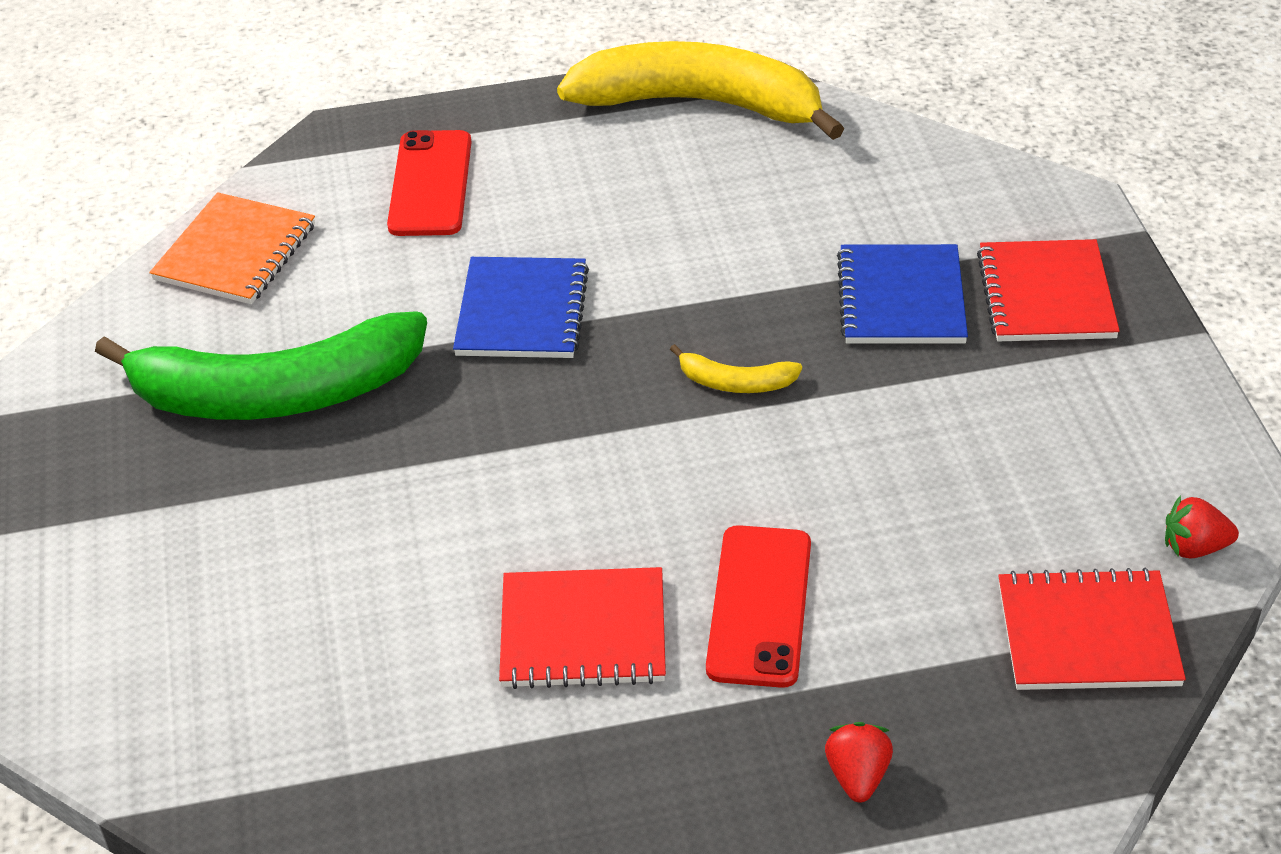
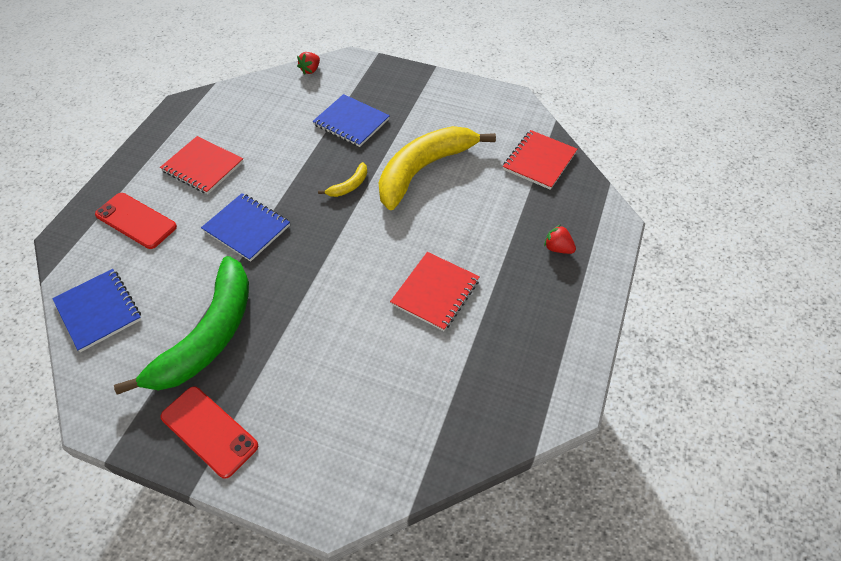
camera: 60 degrees left, 10 degrees up
orange notebook [149,192,315,304] -> blue notebook [52,269,142,352]
yellow banana [557,41,844,140] -> yellow banana moved to [379,126,496,210]
red phone [706,525,811,688] -> red phone moved to [161,386,258,479]
red notebook [977,239,1120,341] -> red notebook moved to [160,136,244,194]
red strawberry [1165,495,1239,559] -> red strawberry moved to [297,52,320,75]

